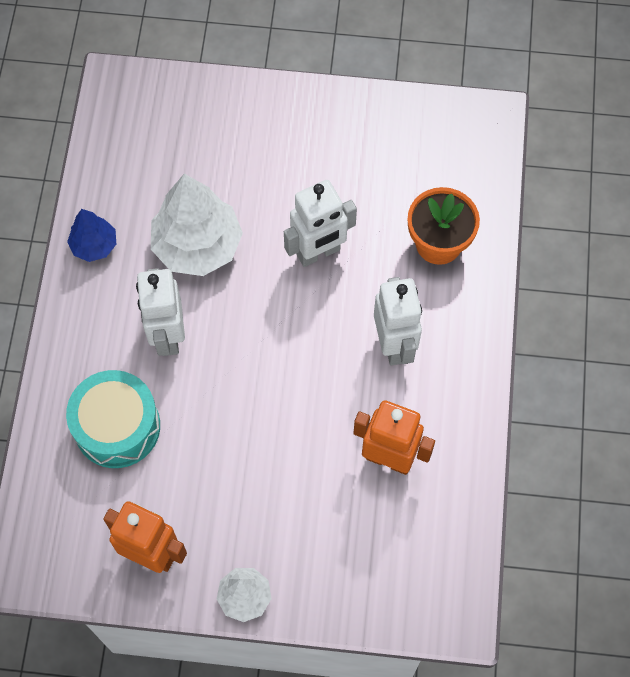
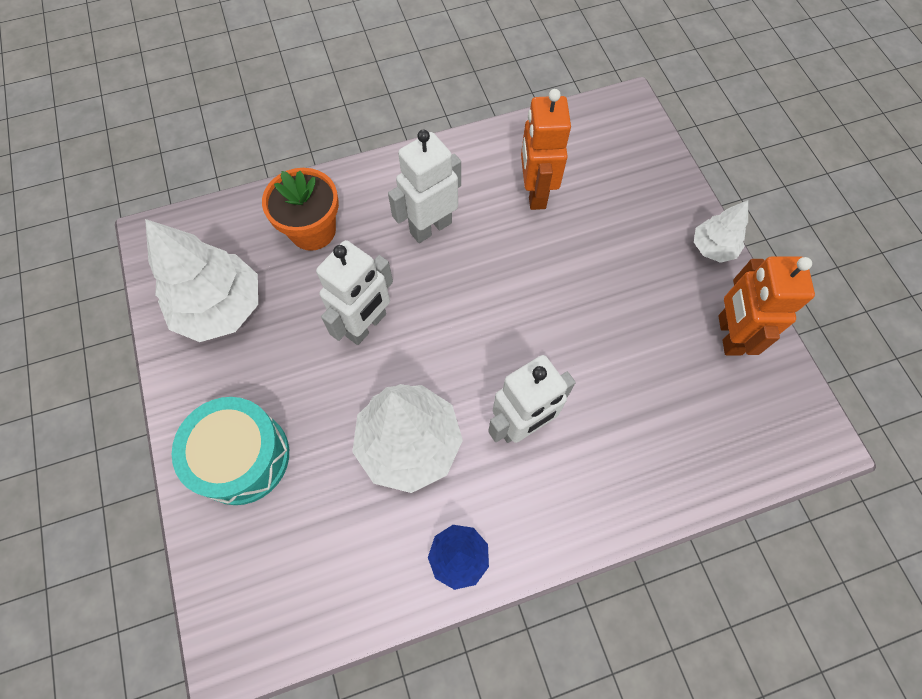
camera: 115 degrees left, 0 degrees up
turquoise drum [66,370,160,468] -> turquoise drum moved to [172,397,289,505]
white robot [284,180,357,267] -> white robot turned 90 degrees clockwise [316,240,393,345]
none -> white tree [145,219,258,342]

